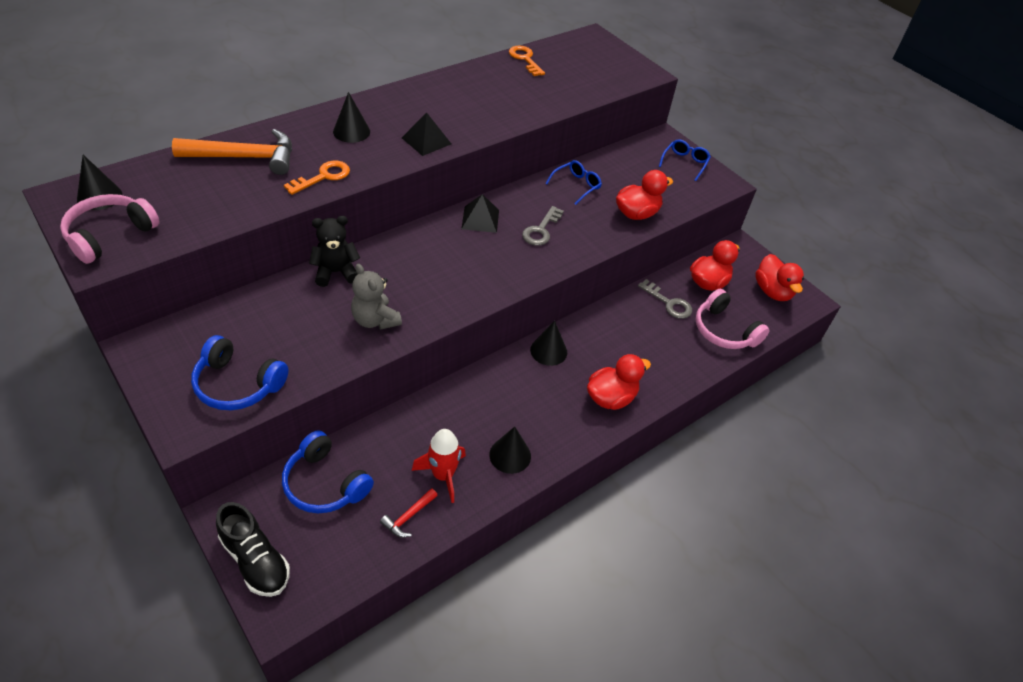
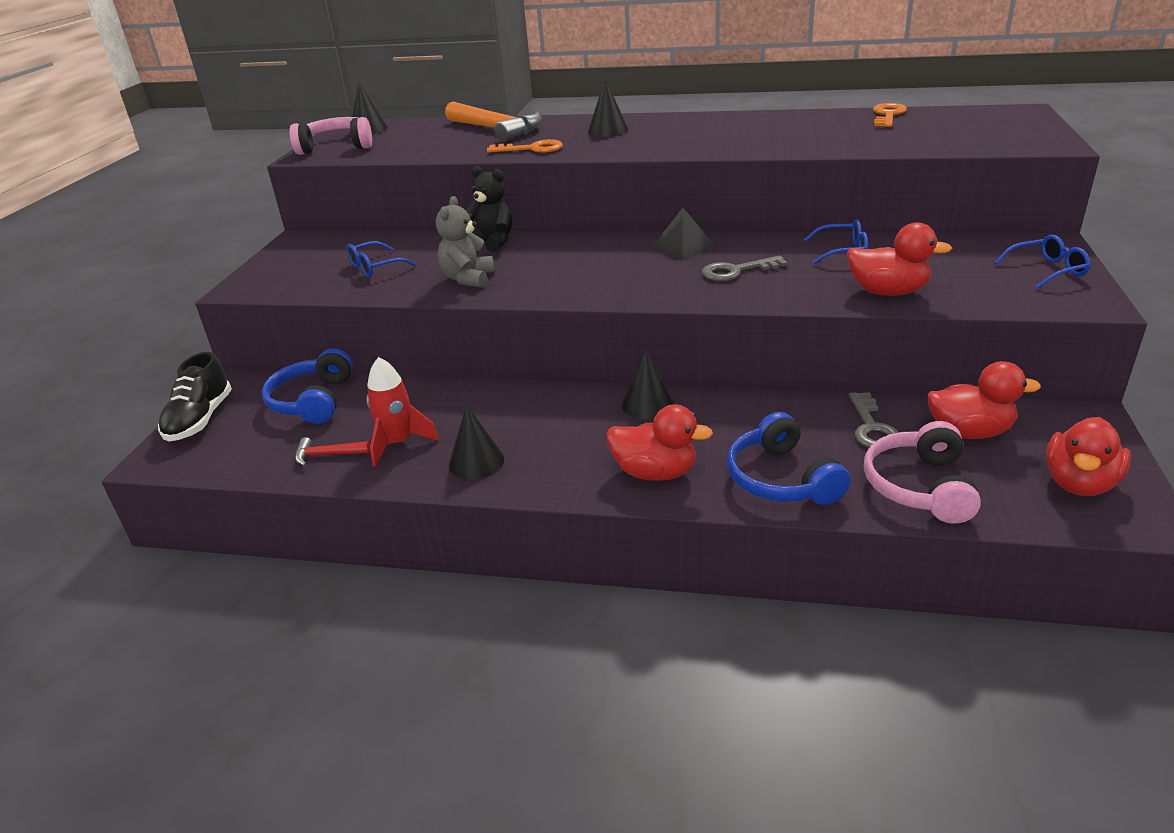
camera: 55 degrees right, 15 degrees down
blue headphones [191,335,289,410] -> blue headphones moved to [727,412,850,505]
black pyramid [402,113,451,156] -> none
none -> blue glasses [347,241,416,277]

